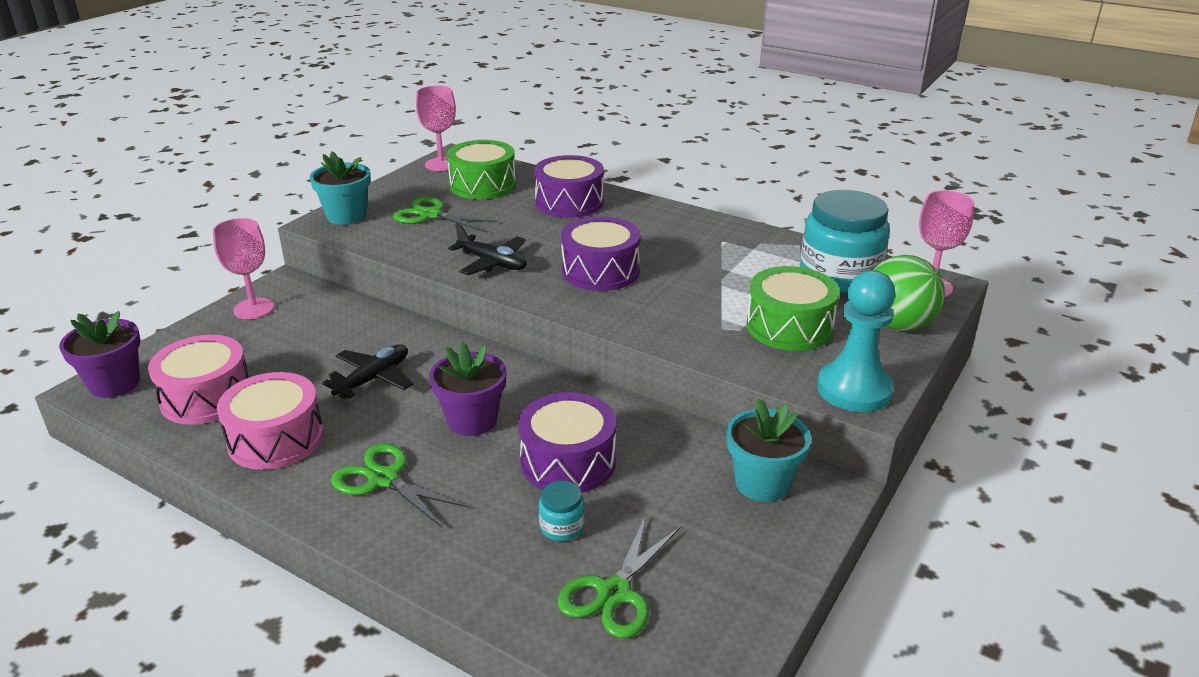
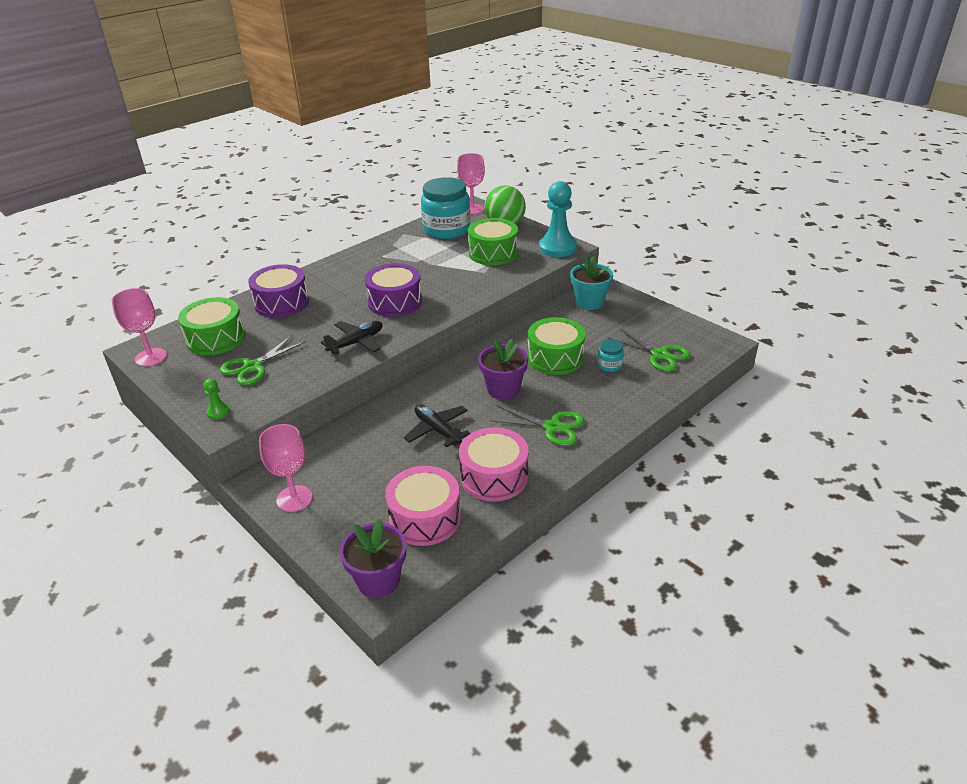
camera: 75 degrees left, 5 degrees up
turquoise flower pot [310,152,371,225] -> green pawn [203,379,230,420]
green scissors [331,443,469,527] -> green scissors turned 120 degrees counterclockwise [490,406,584,446]
purple drum [518,392,616,493] -> green drum [527,317,585,375]

